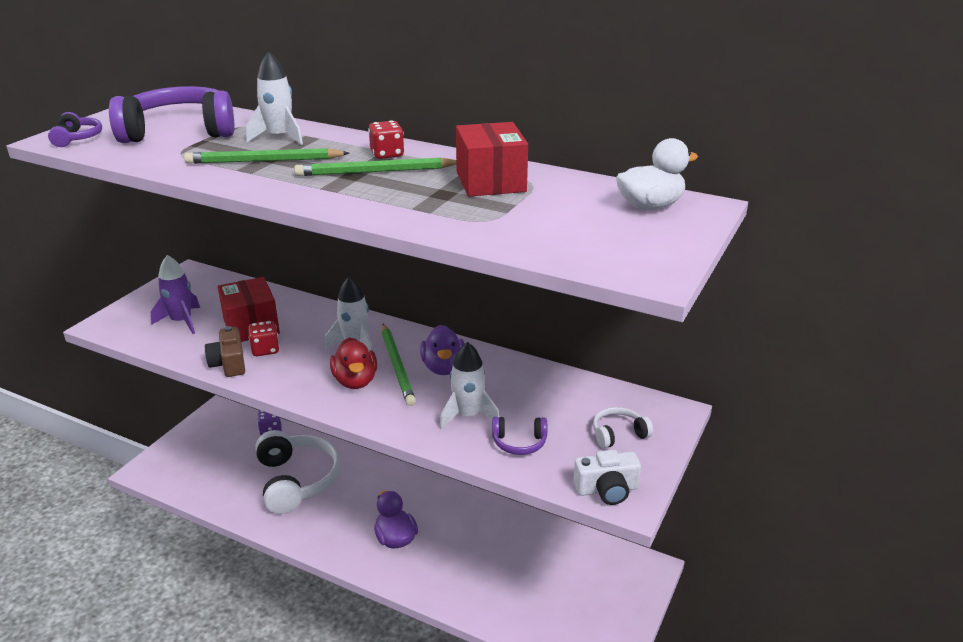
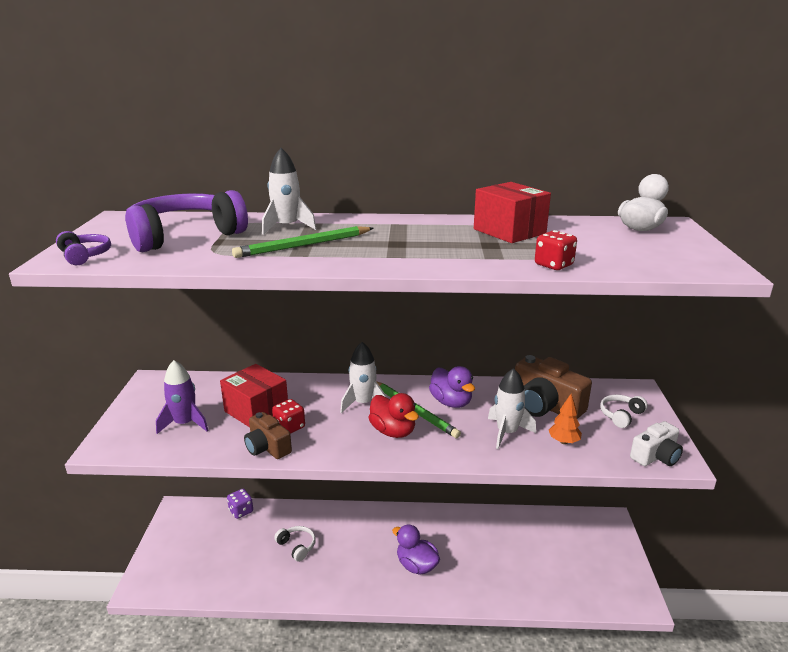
camera: 25 degrees left, 5 degrees down
white headphones [255,430,341,514] -> white headphones [274,526,315,562], size x0.45
green pencil [294,158,456,176] -> none
red dice [368,120,404,159] -> red dice moved to [535,230,577,270]
purple headphones [492,417,547,455] -> orange tree [549,394,582,444]
none -> brown camera [515,355,592,419]

